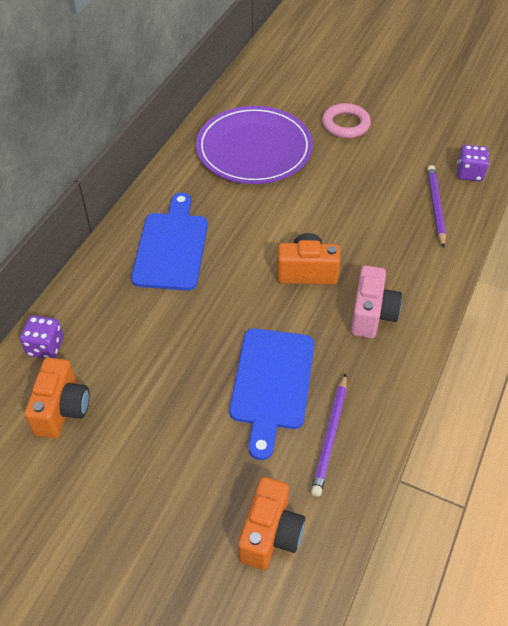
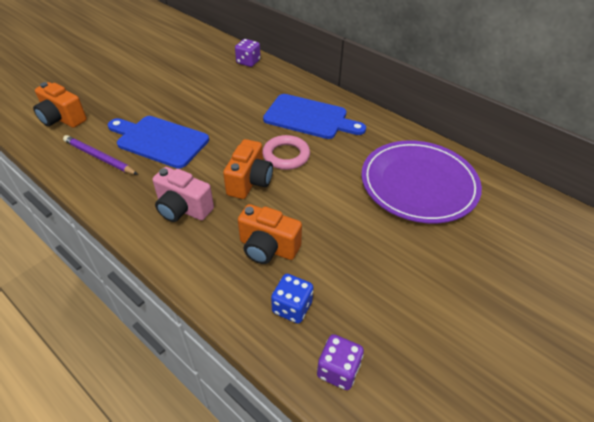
camera: 105 degrees right, 5 degrees down
orange camera [25,358,90,438] -> orange camera moved to [238,204,302,264]
pink ring [322,103,371,138] -> pink ring moved to [263,135,310,170]
purple pencil [427,165,446,248] -> blue dice [271,274,313,324]

